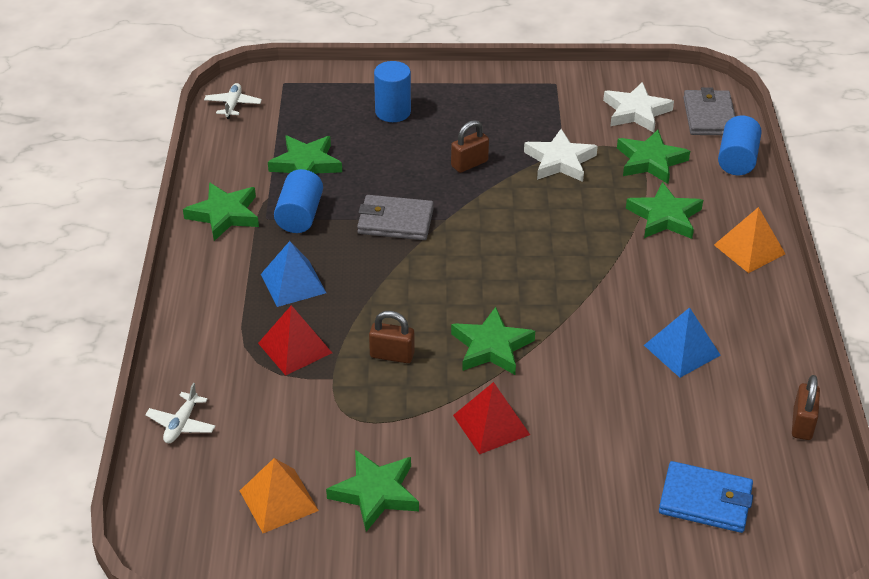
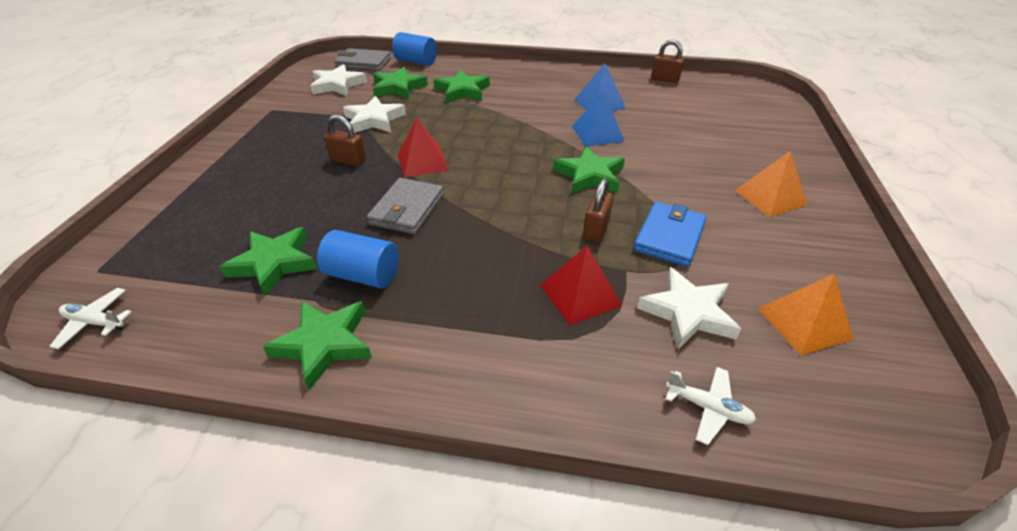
camera: 80 degrees left, 0 degrees up
blue pyramid [261,241,326,307] -> blue pyramid moved to [572,91,625,147]
green star [326,450,419,532] -> none
blue cylinder [374,61,411,122] -> none
brown padlock [451,120,489,173] -> brown padlock turned 45 degrees counterclockwise [324,115,366,166]
red pyramid [453,382,530,454] -> red pyramid moved to [398,118,449,178]
blue wallet [659,461,753,533] -> blue wallet moved to [634,202,707,267]
orange pyramid [714,207,785,273] -> orange pyramid moved to [735,151,807,217]
none -> white star [637,267,741,349]

